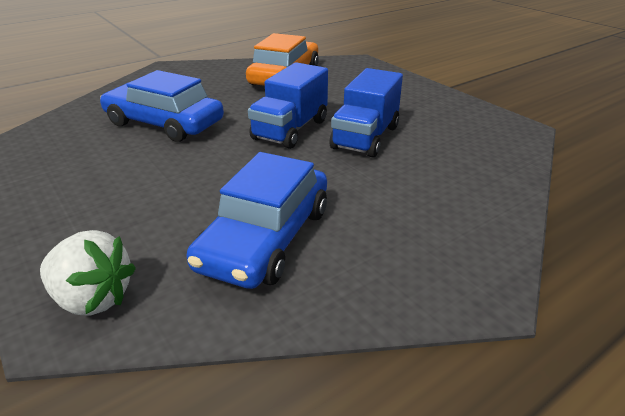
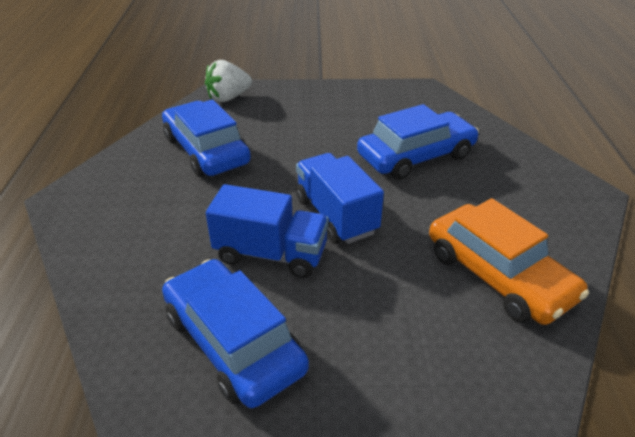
camera: 125 degrees right, 5 degrees up
blue truck [329,68,403,158] -> blue truck turned 135 degrees clockwise [206,184,329,278]
none -> blue car [162,259,309,408]

